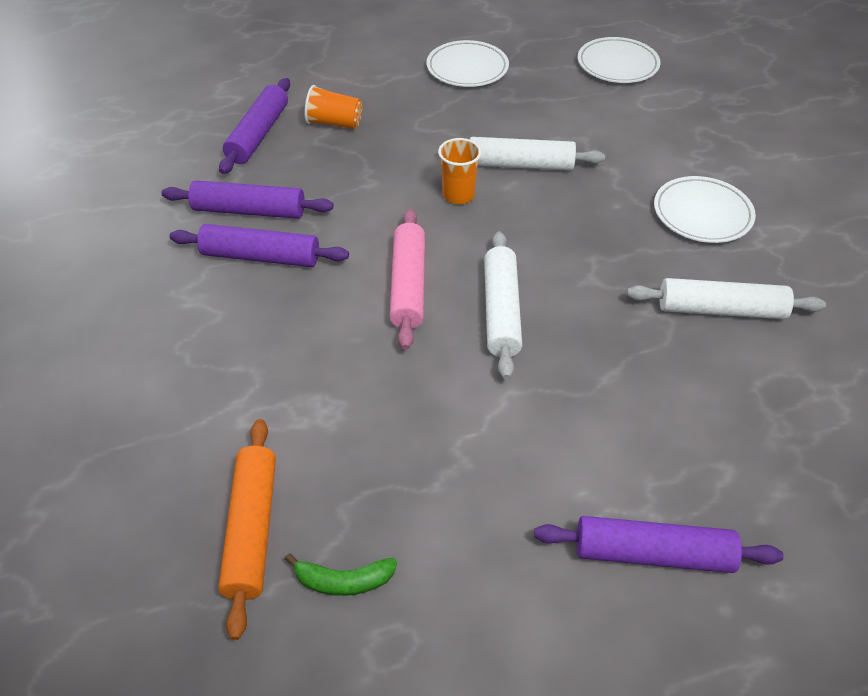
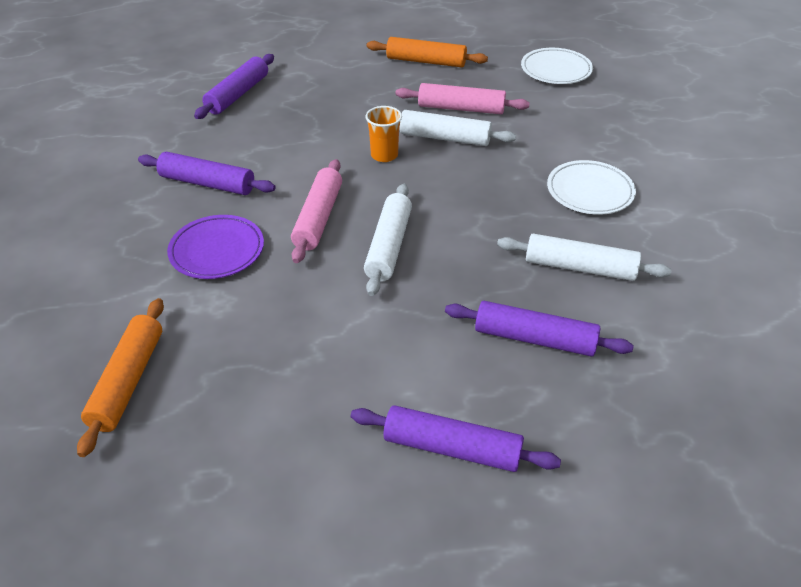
camera: 10 degrees right, 5 degrees down
purple rolling pin [161,180,333,219] -> purple rolling pin moved to [445,301,634,357]
green banana [285,554,397,596] -> none
orange cup [305,85,363,129] -> none
white plate [426,40,509,87] -> orange rolling pin [367,37,488,67]
none -> purple plate [167,215,264,279]
none -> pink rolling pin [396,83,530,114]

